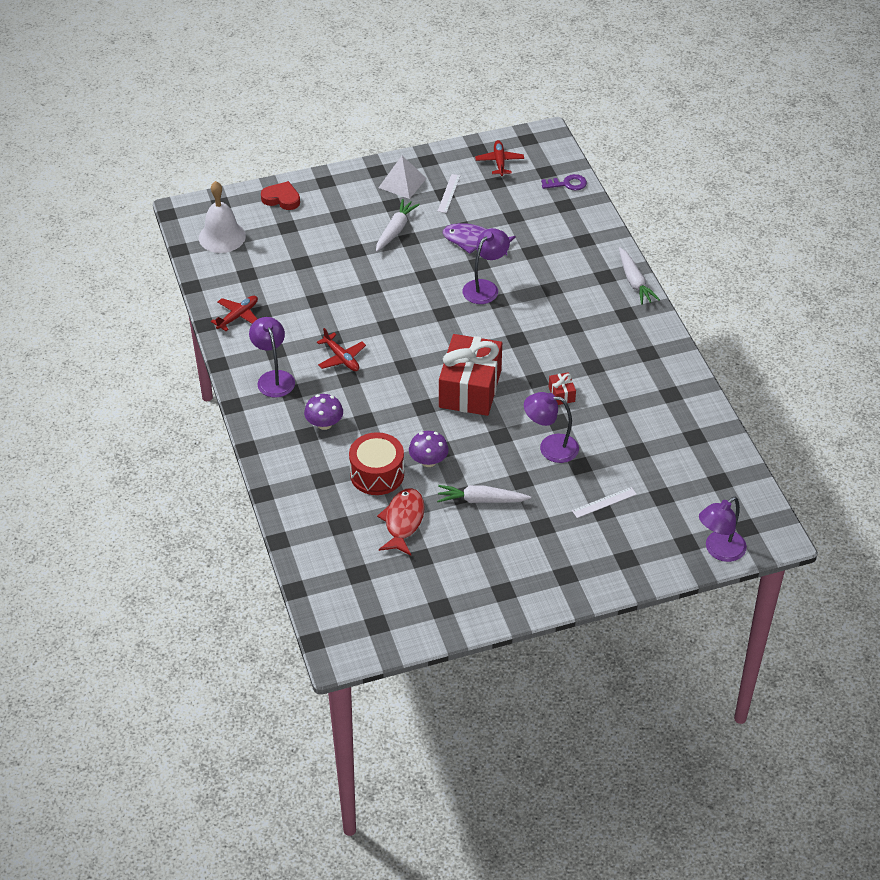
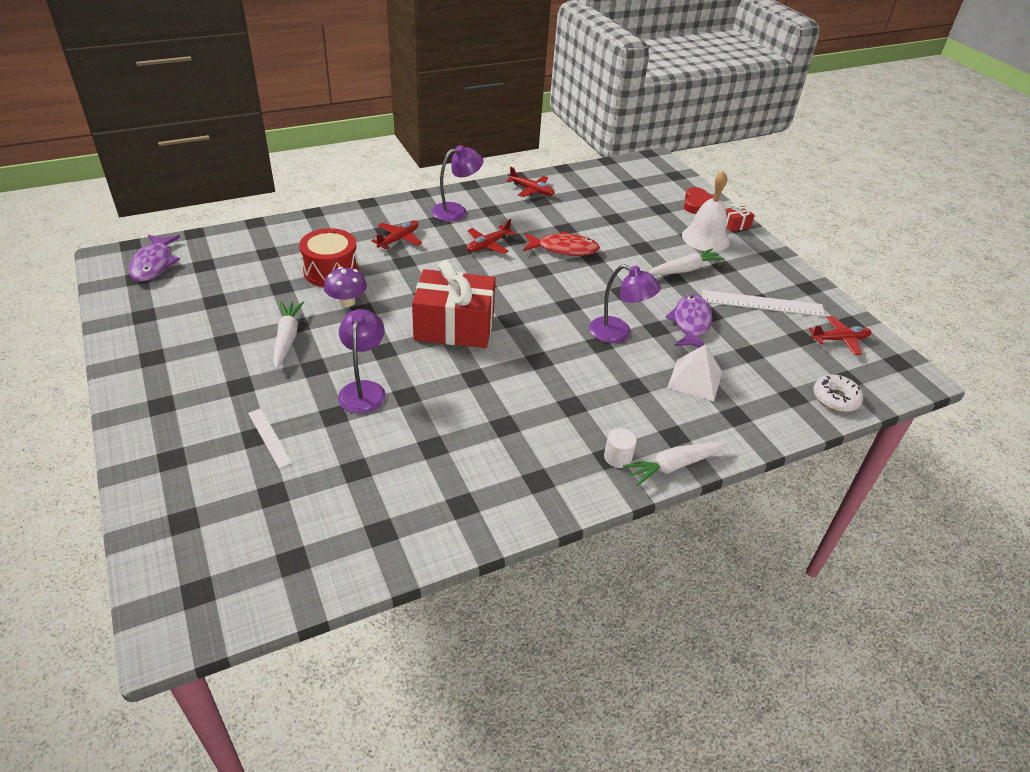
camera: 80 degrees right, 5 degrees down
white bell [199,181,246,253] -> white bell moved to [682,171,730,252]
purple mushroom [304,394,343,430] -> red plane [371,220,422,249]
white carrot [376,199,420,252] -> white carrot turned 45 degrees counterclockwise [648,248,725,275]
red fish [377,488,425,555] -> red fish moved to [523,231,600,256]
white pyramid [378,156,427,199] -> white pyramid moved to [667,344,722,401]
white ruler [437,174,460,213] -> white ruler [702,290,825,317], size x1.78
purple key [541,174,587,190] -> white donut [813,375,863,412]
red gift [549,372,576,405] -> red gift moved to [726,204,755,232]
purple lamp [699,497,747,562] -> none
none -> purple fish [128,234,180,282]
none -> white cylinder [604,428,637,468]

